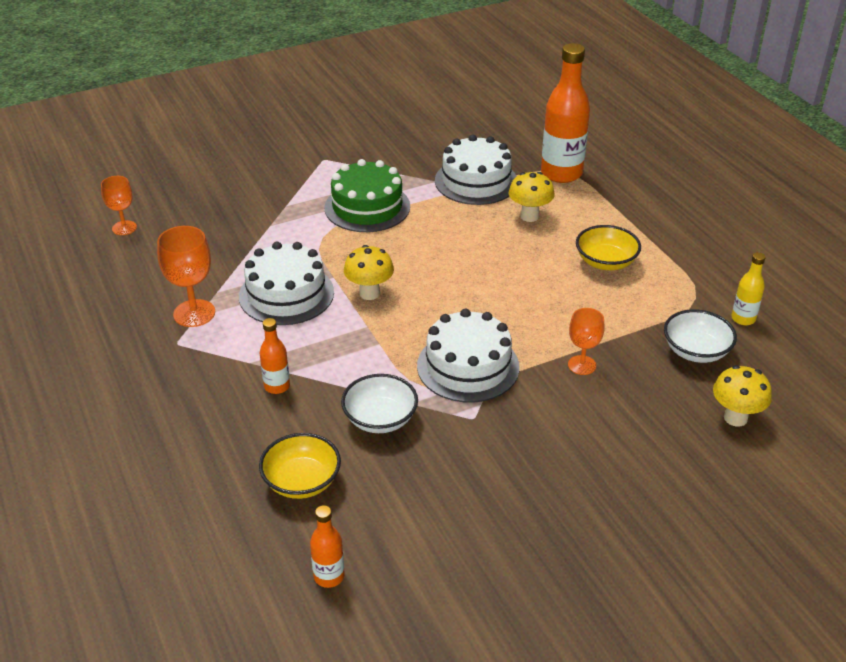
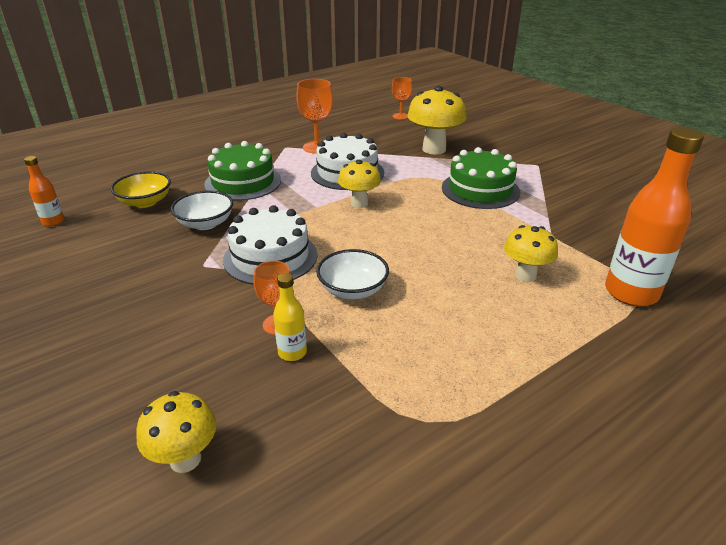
camera: 80 degrees right, 5 degrees down
orange bottle [260,318,290,394] -> green cake [204,141,281,201]
white cake [435,135,517,205] -> none
yellow bowl [576,225,641,270] -> none
white bowl [664,309,737,363] -> white bowl moved to [316,249,389,299]
yellow bottle [732,252,766,325] -> yellow bottle moved to [273,273,307,361]
none -> yellow mushroom [407,86,466,155]

